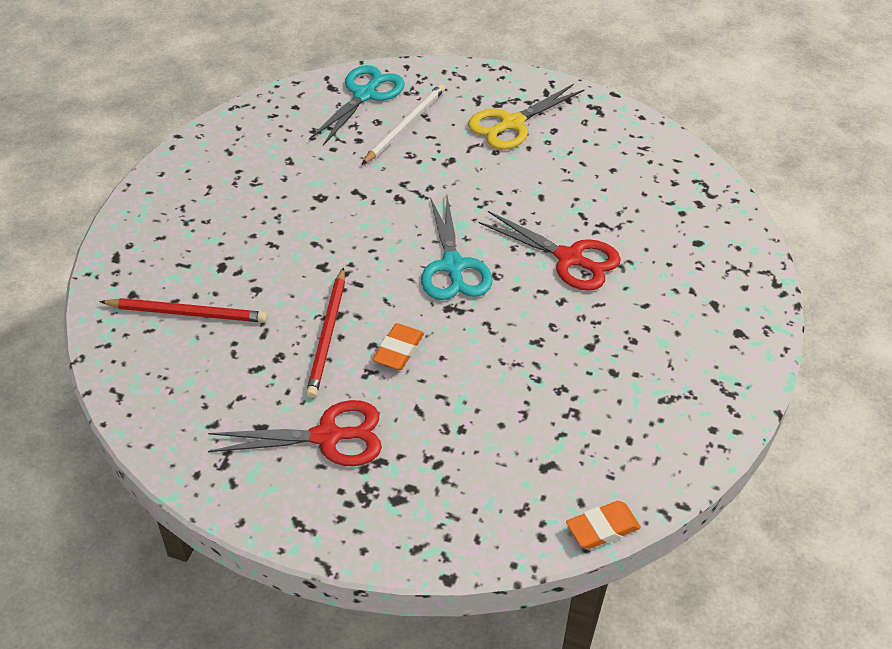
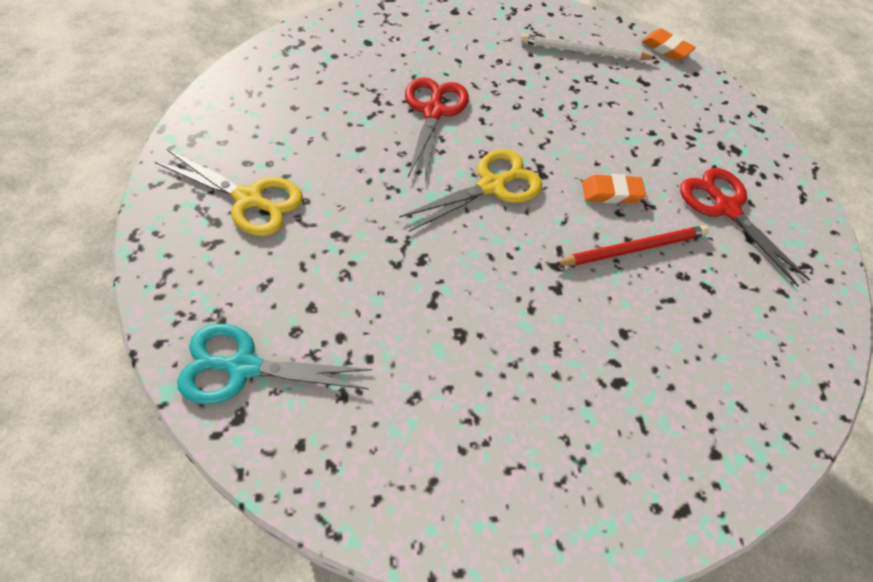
camera: 120 degrees left, 10 degrees up
red pencil [100,298,268,322] -> none
white pencil [362,84,445,165] -> white pencil moved to [521,34,657,60]
turquoise scissors [421,196,493,300] -> yellow scissors [399,149,542,232]

